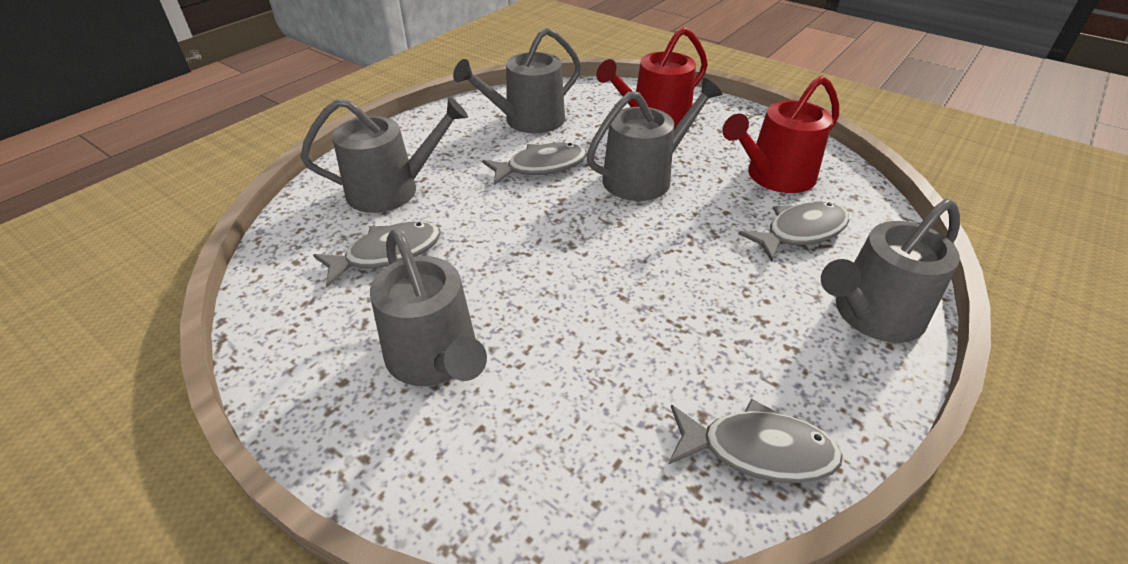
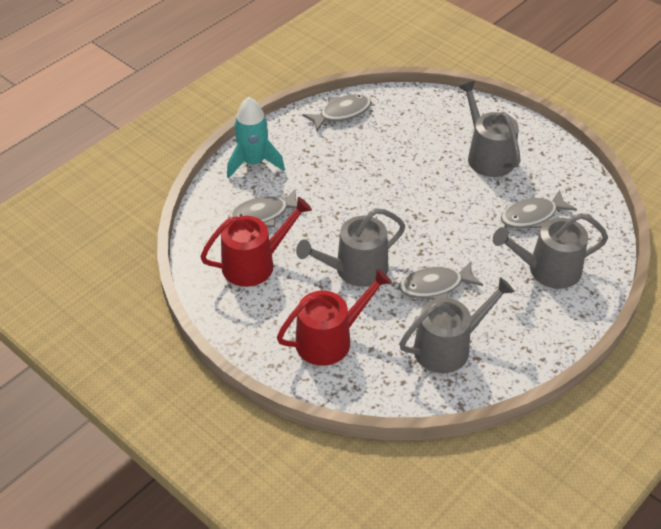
camera: 175 degrees left, 5 degrees up
grey fish [668,398,843,483] -> grey fish turned 135 degrees clockwise [302,94,371,131]
grey watering can [821,199,960,343] -> turquoise rocket [227,97,285,178]

